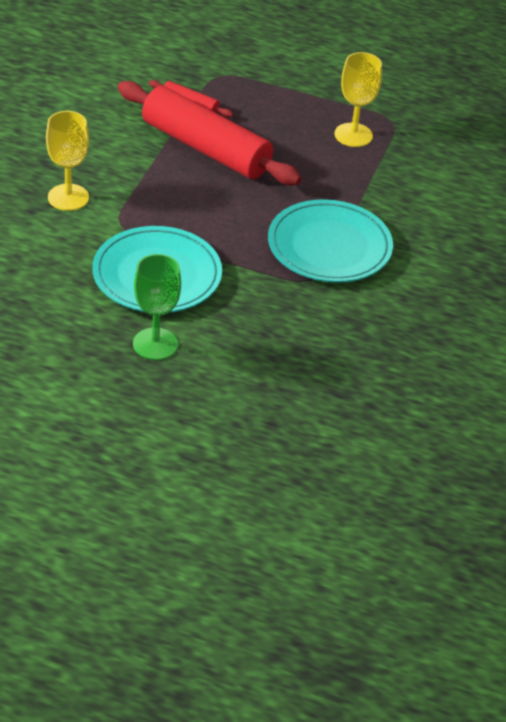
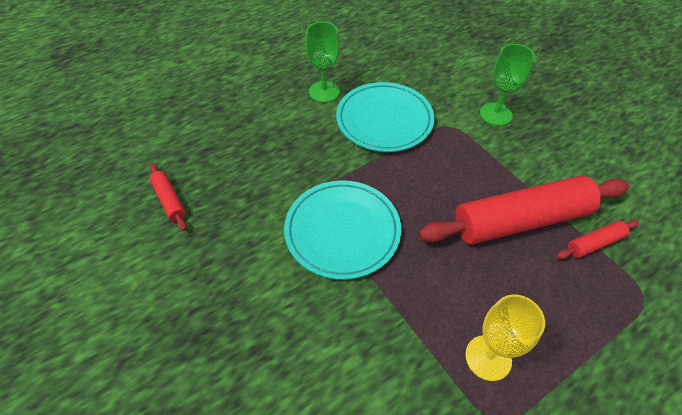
camera: 130 degrees right, 10 degrees up
yellow goblet [46,111,89,211] -> green goblet [480,44,535,126]
none -> red rolling pin [149,164,187,231]

